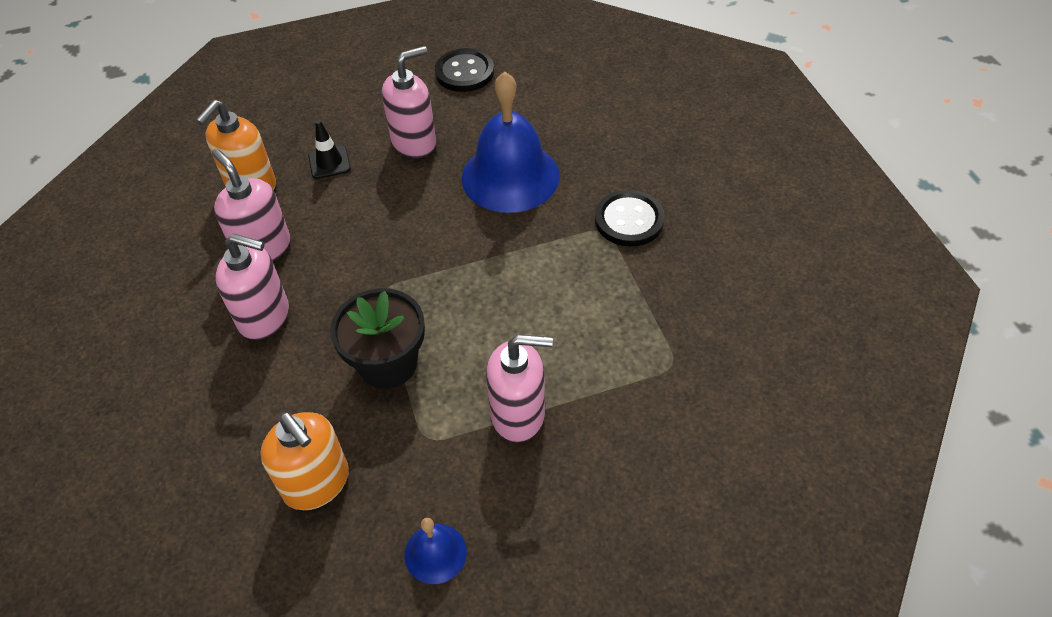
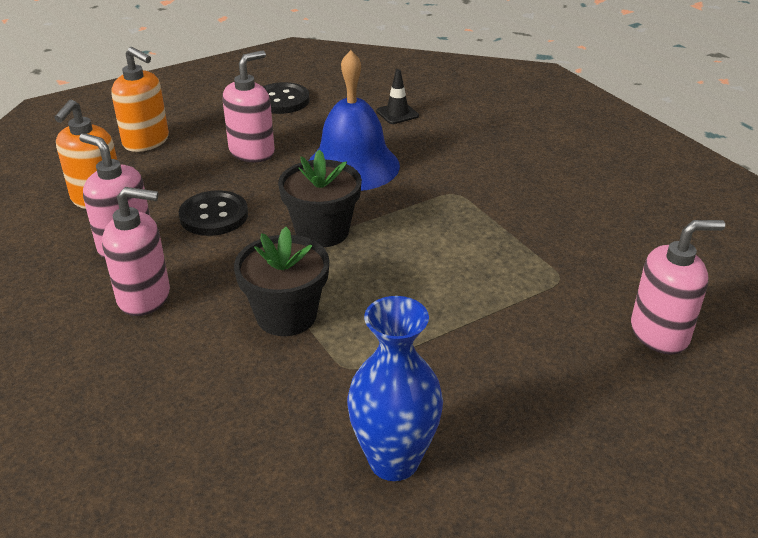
camera: 15 degrees left, 15 degrees down
orange soap dispenser [260,412,349,510] -> orange soap dispenser moved to [111,47,169,152]
black traffic cone [308,120,351,179] -> black traffic cone moved to [376,69,419,124]
blue bell [405,518,467,584] -> blue vase [347,296,443,481]
pink soap dispenser [486,335,553,442] -> pink soap dispenser moved to [631,220,725,354]
black button [595,190,665,247] -> black button moved to [178,190,248,236]
none -> black flower pot [278,150,362,247]

